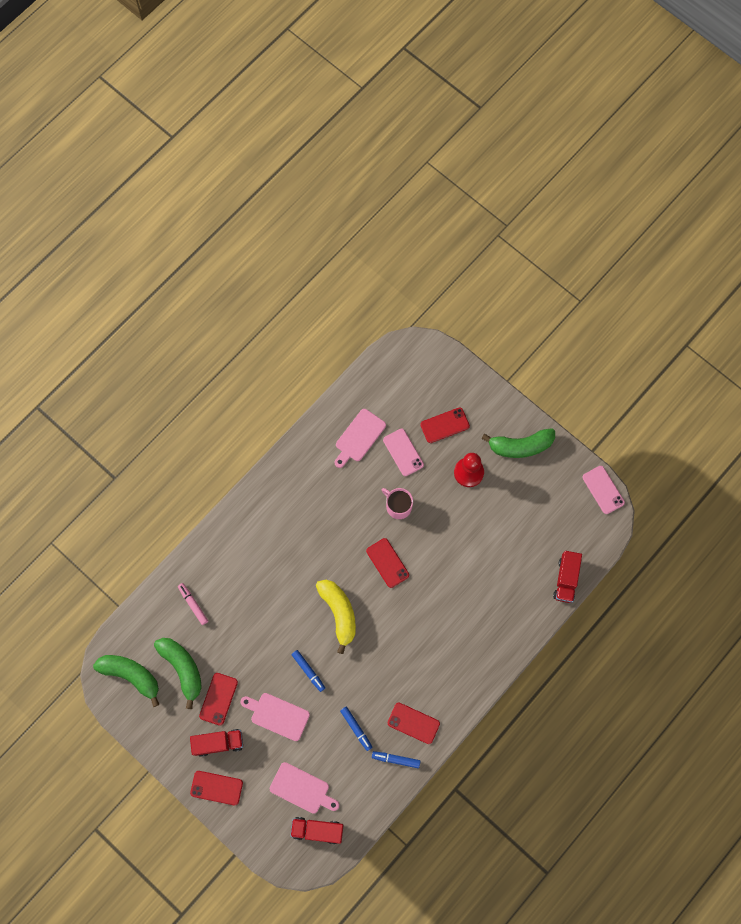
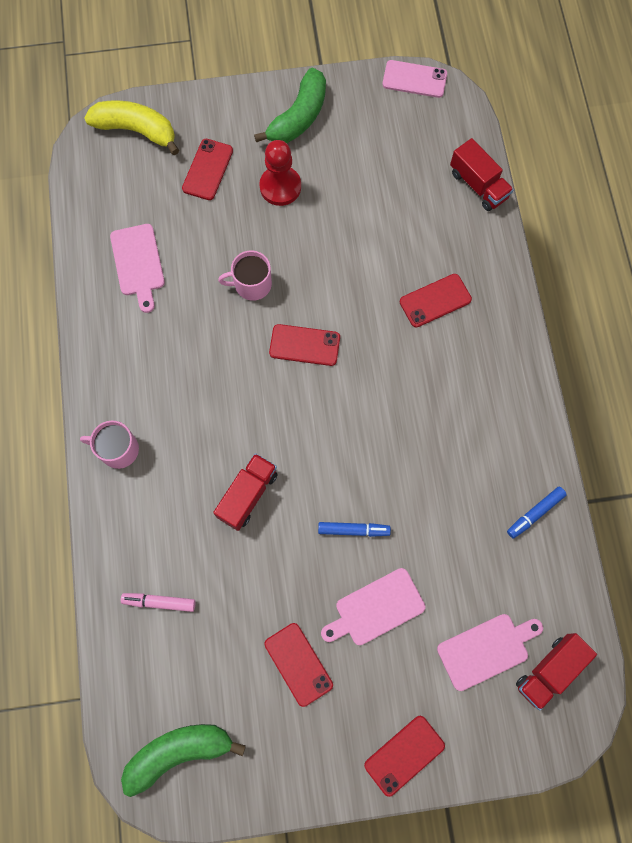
camera: 50 degrees left, 0 degrees up
green banana [154,638,202,709] -> none
red truck [190,729,243,757] -> red truck moved to [213,453,278,531]
yellow banana [316,580,356,654] -> yellow banana moved to [84,100,179,155]
blue marker [340,707,372,751] -> none
pink phone [383,429,424,476] -> none
red phone [388,703,440,744] -> red phone moved to [400,274,472,328]
none -> pink mug [80,421,139,469]

